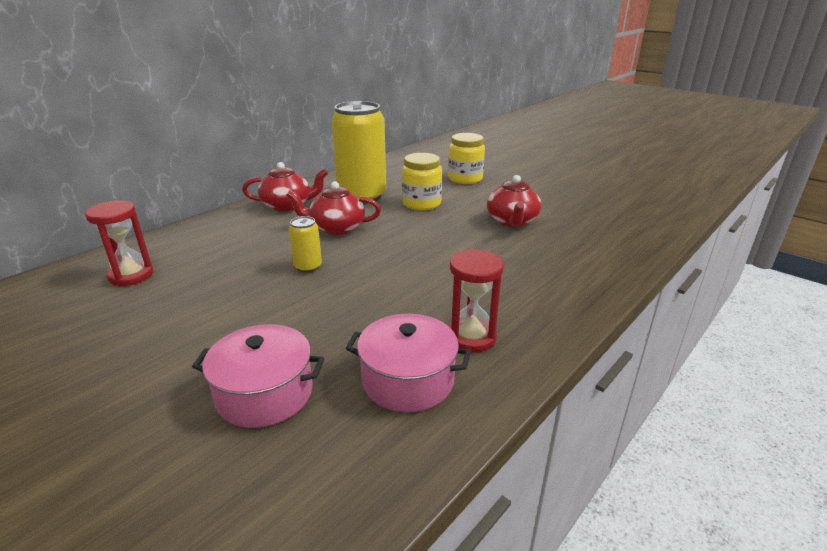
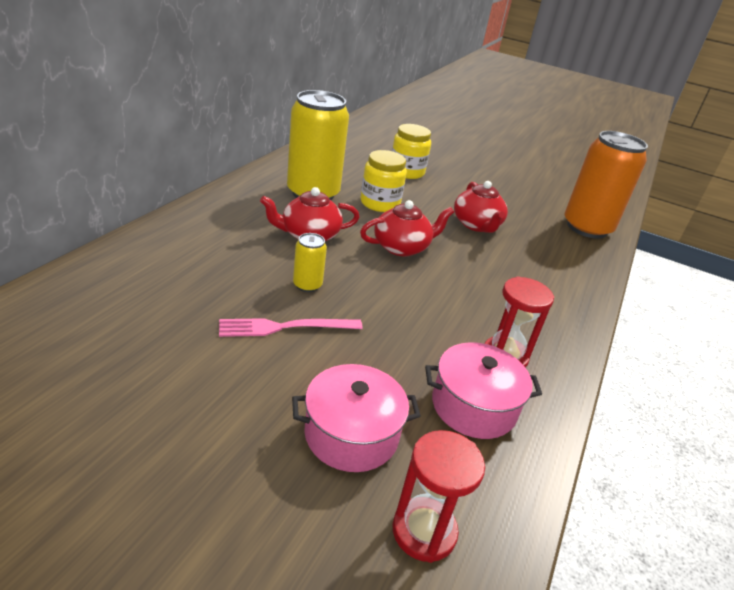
camera: 20 degrees left, 5 degrees up
red hourglass [85,200,154,286] -> red hourglass moved to [393,430,485,563]
red teapot [242,162,328,211] -> red teapot moved to [360,200,454,256]
none -> pink fork [219,318,363,337]
none -> orange can [564,131,648,239]

